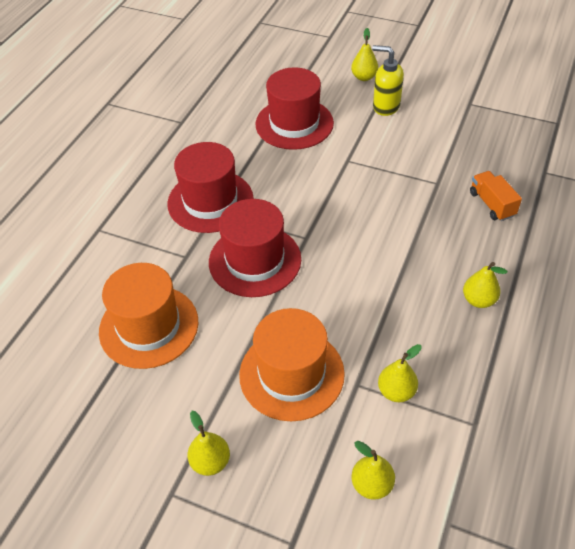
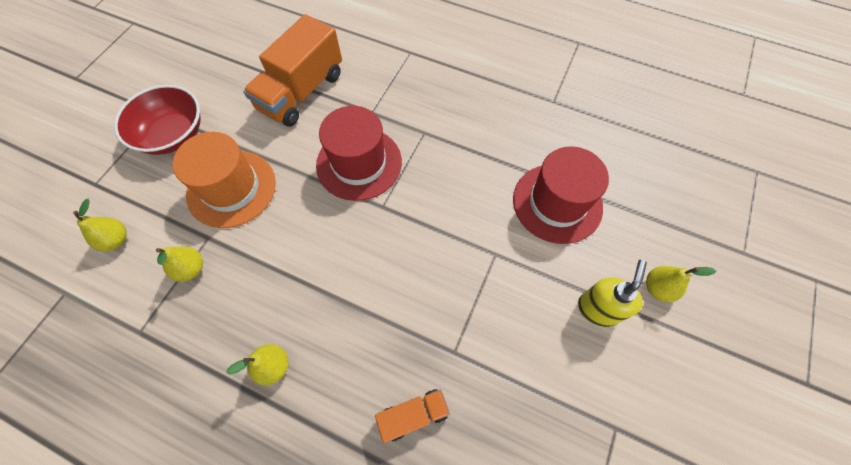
camera: 90 degrees right, 15 degrees up
orange hat [99,263,198,369] -> orange truck [243,14,342,127]
red hat [167,142,254,233] -> none
yellow pear [187,411,230,476] -> red bowl [114,85,201,155]

